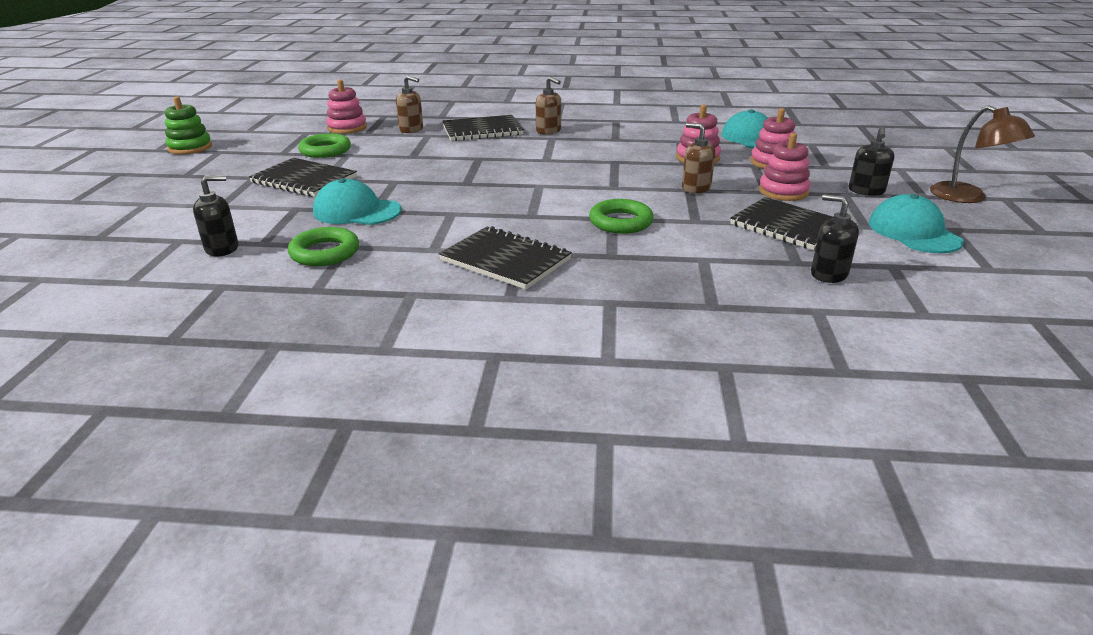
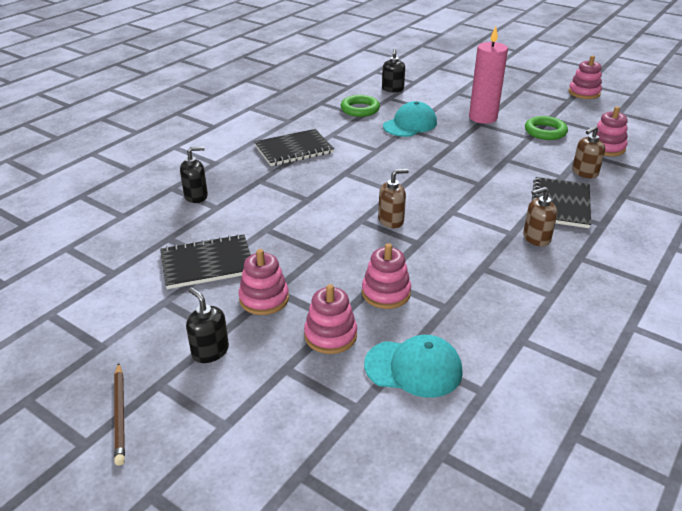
camera: 120 degrees right, 5 degrees up
green stacking toy [165,96,212,155] -> pink stacking toy [568,56,602,99]
black notebook [249,158,357,197] -> pink candle [469,26,508,124]
green ring [589,199,654,234] -> none
brown soap dispenser [682,123,715,193] -> brown soap dispenser moved to [378,169,409,228]
black soap dispenser [811,194,859,283] -> black soap dispenser moved to [180,146,208,203]
turquoise cap [869,194,964,253] -> none
brown lamp [930,105,1035,203] -> brown pencil [114,363,125,466]

